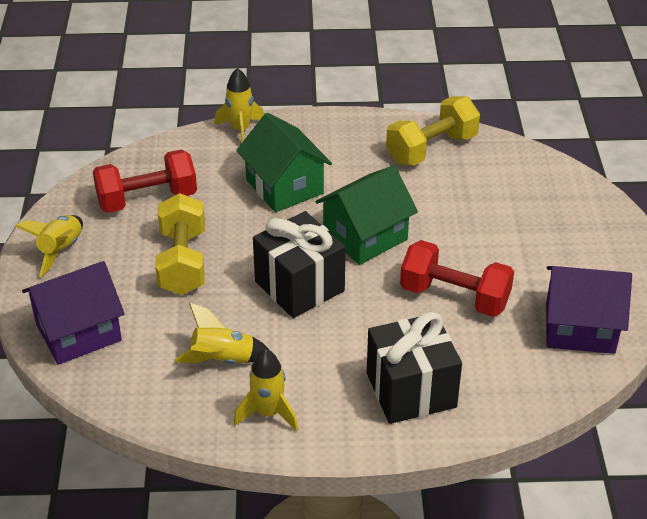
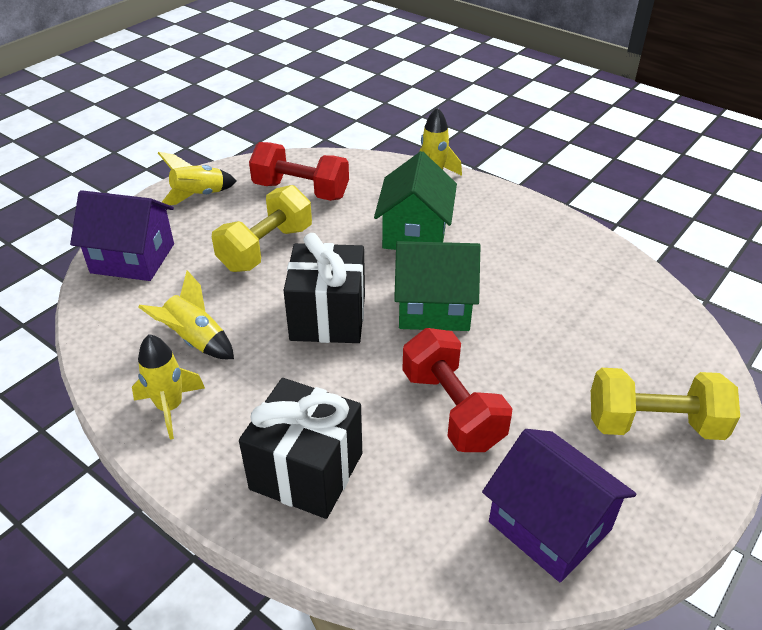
camera: 40 degrees right, 0 degrees up
yellow dumbbell [386,96,480,166] -> yellow dumbbell moved to [591,368,740,440]

